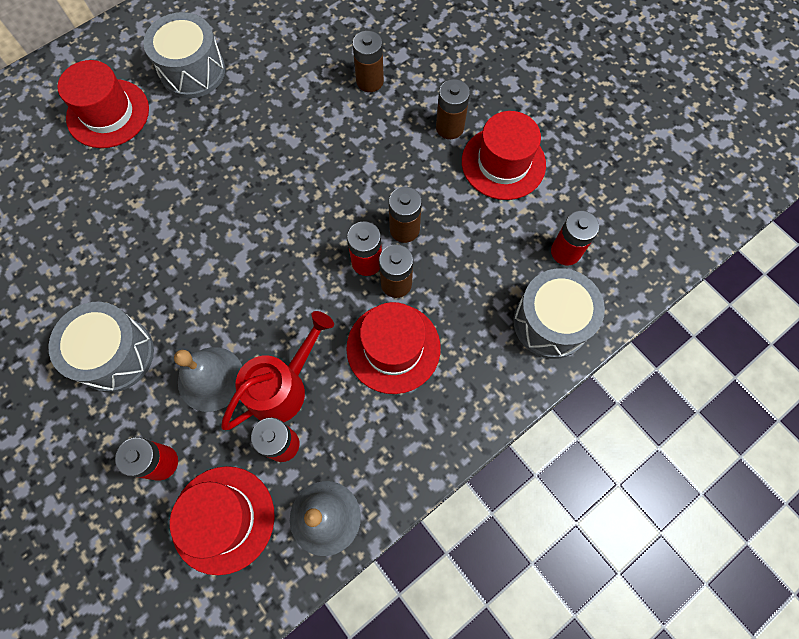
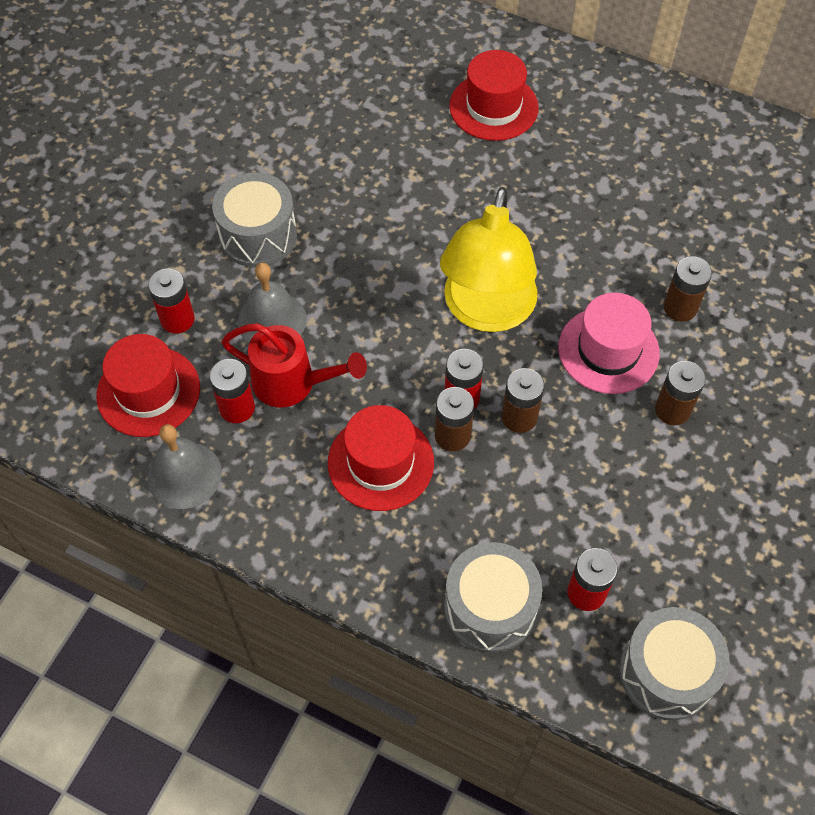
camera: 65 degrees right, 10 degrees down
grey drum [143,12,225,98] -> grey drum moved to [619,607,730,721]
red hat [462,111,546,200] -> none
none -> yellow lamp [440,187,537,332]
none -> pink hat [558,293,660,394]

